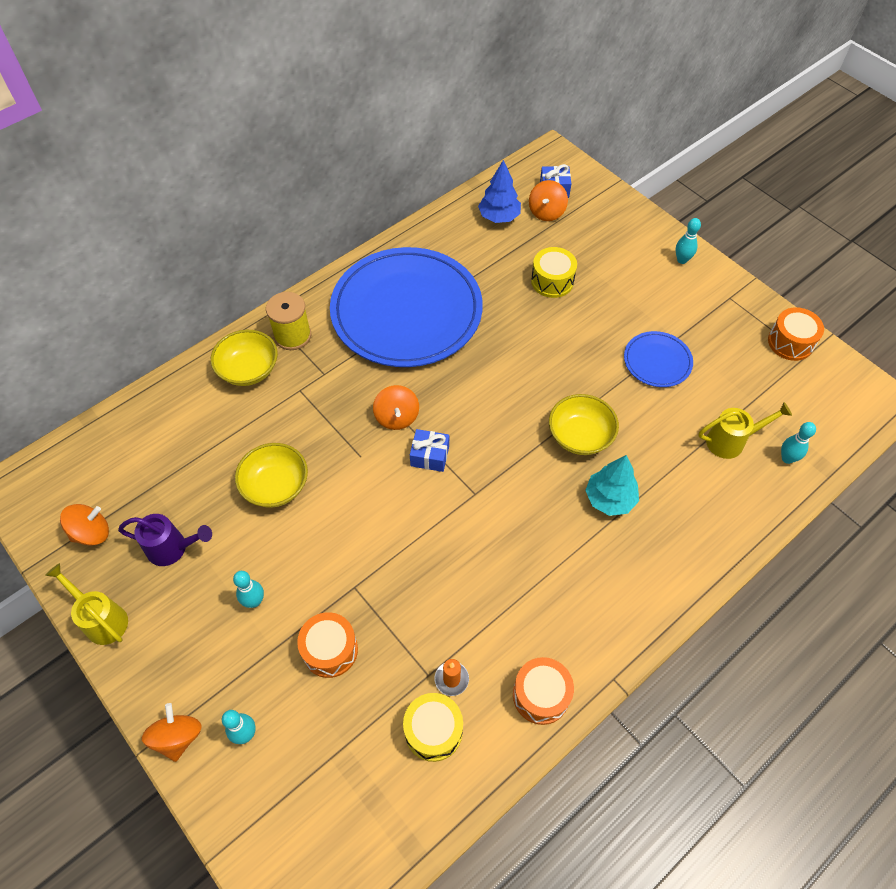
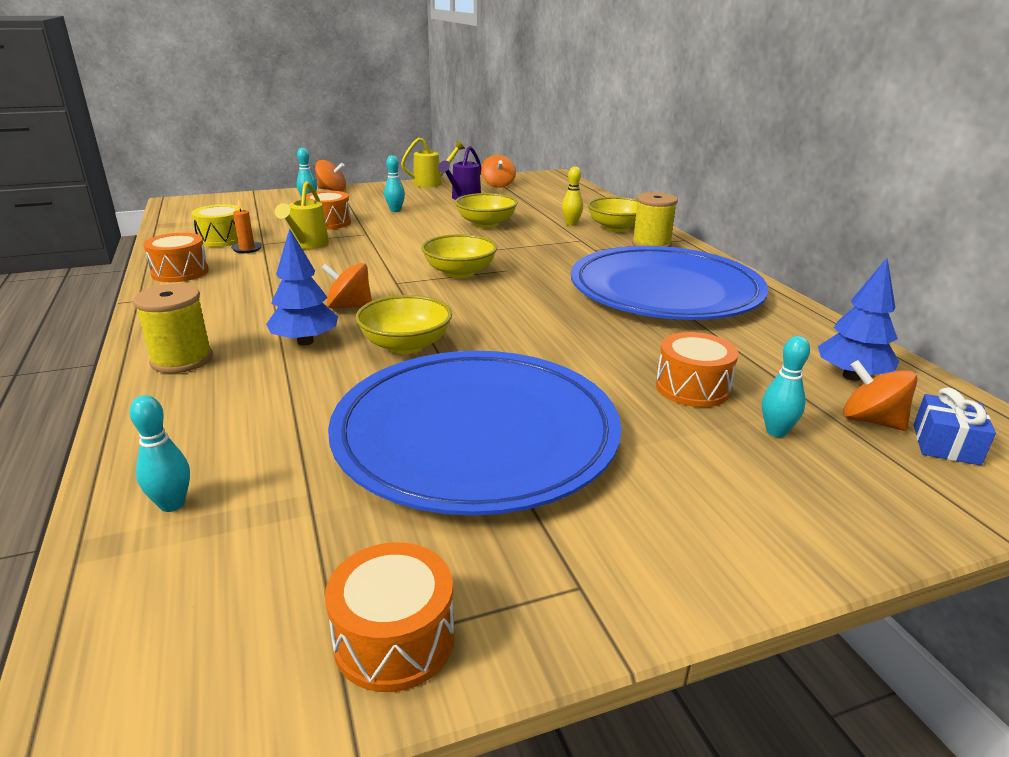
camera: 110 degrees right, 30 degrees down
orange spinning top [373,385,419,430] -> orange spinning top moved to [321,263,372,309]
blue gift [410,429,449,472] -> yellow bowl [421,234,497,278]
yellow drum [531,247,577,298] -> orange drum [656,332,738,407]
turquoise tree [585,455,639,516] -> blue tree [266,228,338,346]
blue plate [624,331,693,387] -> blue plate [328,351,621,516], size x2.30
turquoise bowling pin [676,218,701,264] -> turquoise bowling pin moved to [762,336,810,437]
yellow watering can [698,402,792,459] -> yellow watering can moved to [275,181,329,249]
none -> yellow spool [133,284,213,373]
none -> yellow bowling pin [562,167,583,226]

